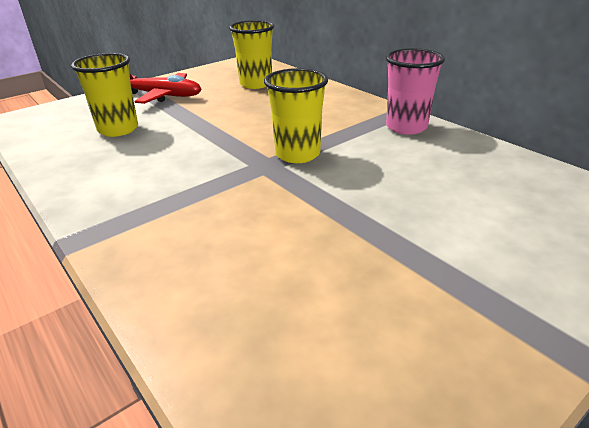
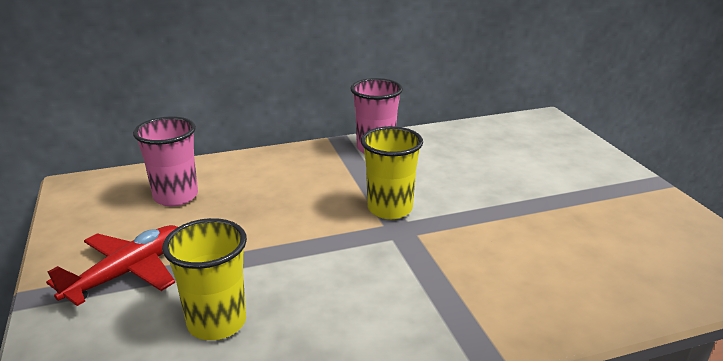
camera: 70 degrees left, 5 degrees down
yellow cup [229,20,274,89] -> pink cup [133,116,198,206]

